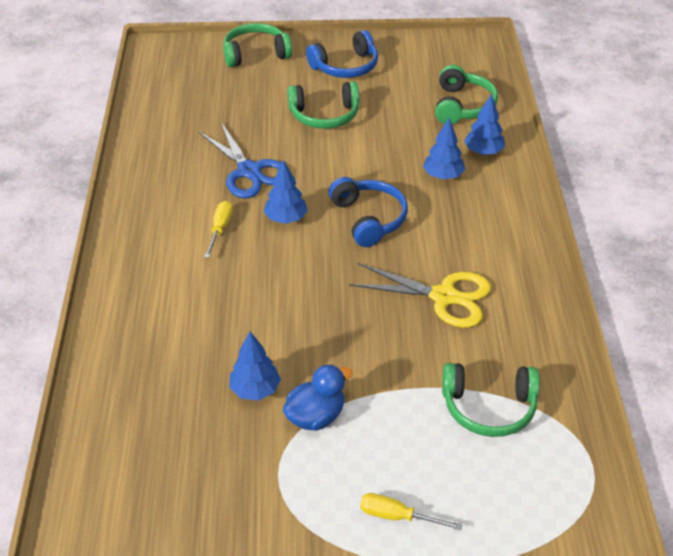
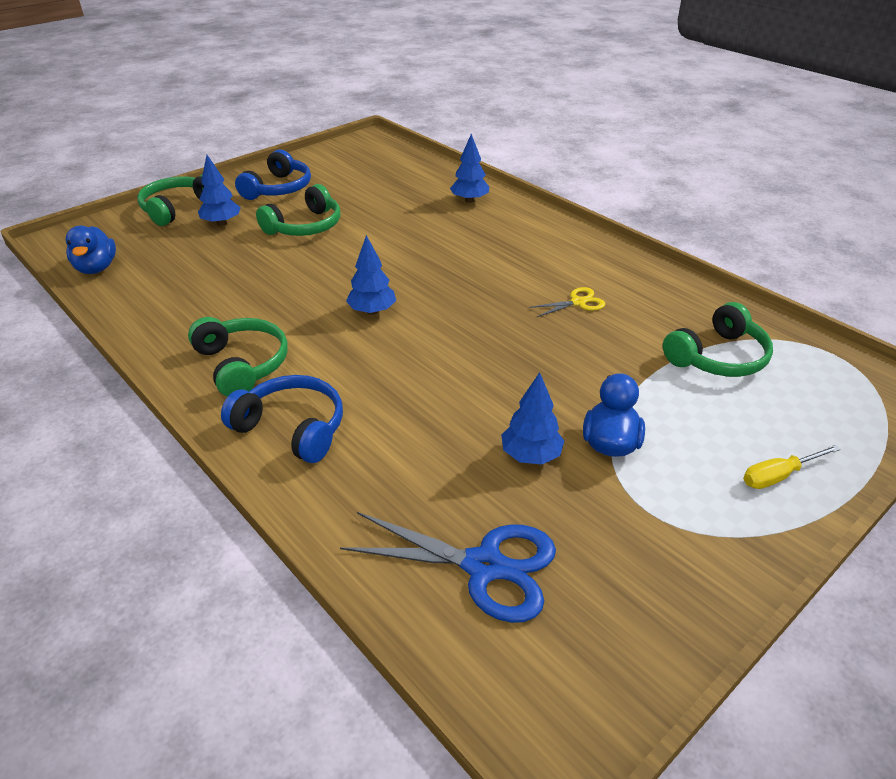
camera: 40 degrees left, 5 degrees down
blue scissors [198,122,282,198] -> blue scissors moved to [340,512,556,623]
yellow screwdriver [204,201,233,258] -> none
blue headphones [328,177,408,247] -> blue headphones moved to [221,375,343,463]
yellow scissors [349,263,491,328] -> yellow scissors [529,287,605,317], size x0.52
blue tree [423,118,465,180] -> blue tree moved to [198,155,241,226]
green headphones [435,65,498,124] -> green headphones moved to [188,317,288,397]
none -> blue duck [66,226,116,274]

